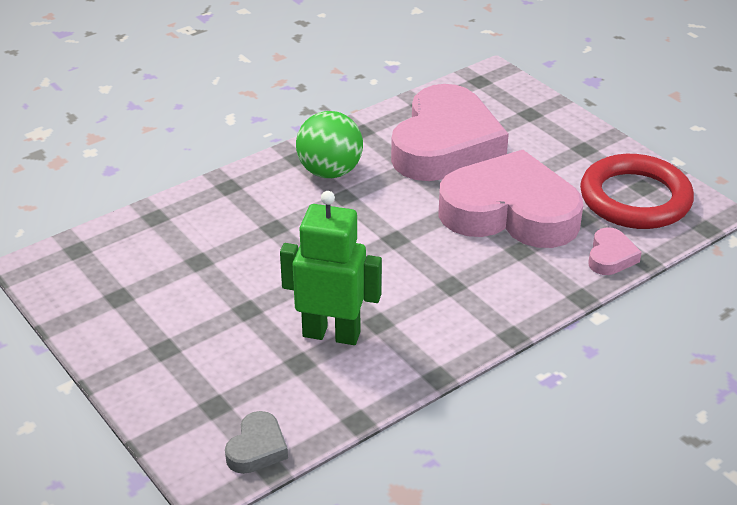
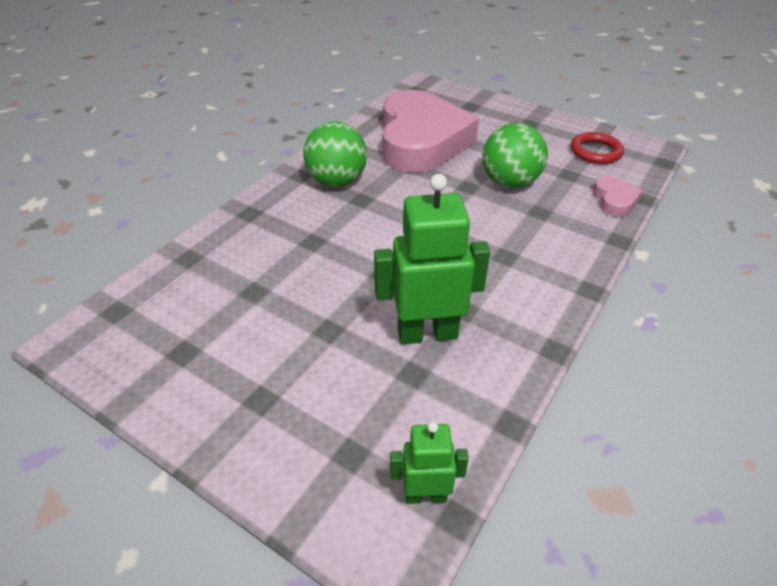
camera: 20 degrees left, 5 degrees up
grey heart [225,411,288,474] -> green robot [390,421,469,504]
pink heart [438,150,583,248] -> green ball [482,123,548,188]
red ring [580,154,694,229] -> red ring [571,132,624,164], size x0.55

